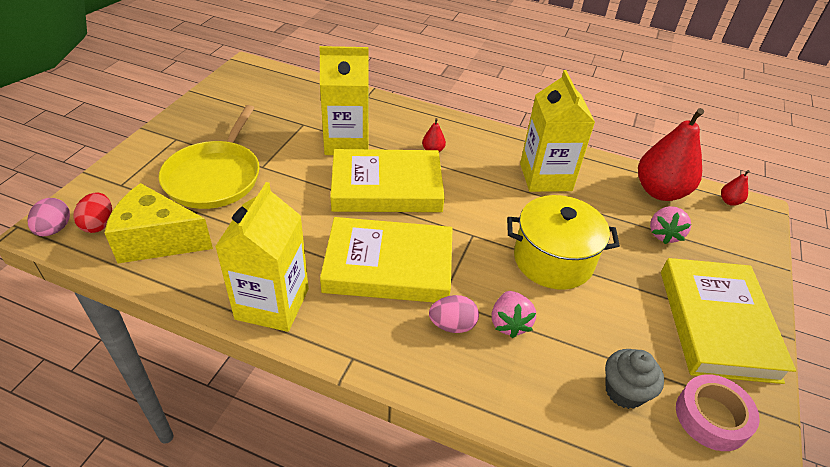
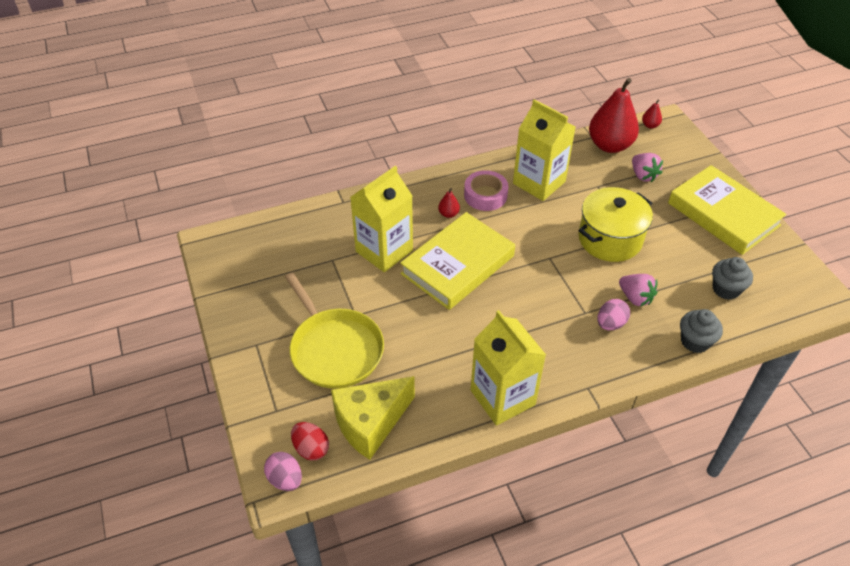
camera: 40 degrees left, 5 degrees up
yellow book [320,217,453,303] -> none
pink tape [676,374,760,451] -> pink tape moved to [464,170,509,211]
none -> grey cupcake [680,309,723,353]

